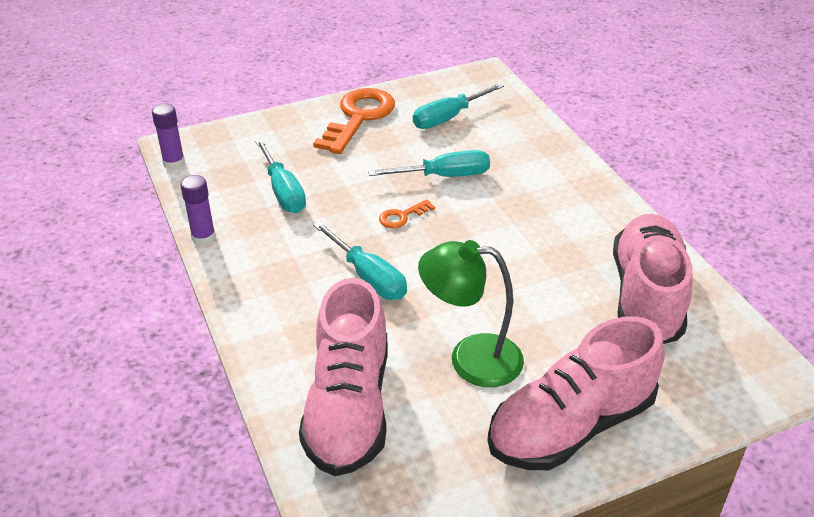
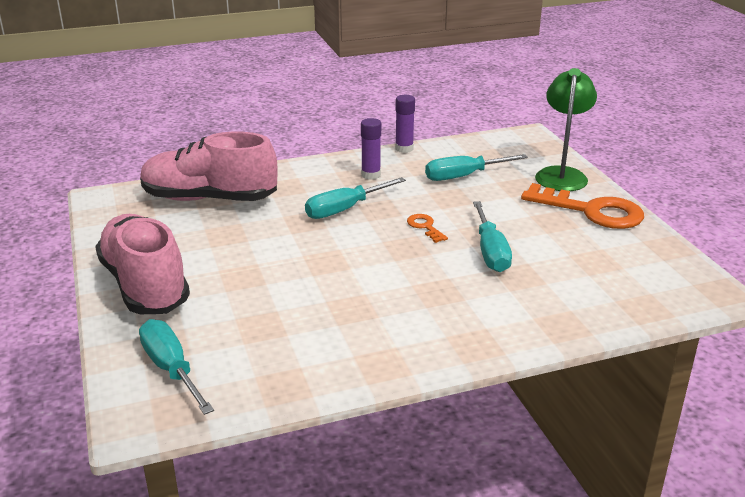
camera: 95 degrees right, 10 degrees down
purple glue stick [152,103,185,170] -> purple glue stick moved to [361,118,381,180]
turquoise screwdriver [413,83,504,129] -> turquoise screwdriver moved to [139,319,214,415]
green lamp [418,240,524,387] -> green lamp moved to [535,68,597,191]
pink shoe [613,214,692,344] -> none

